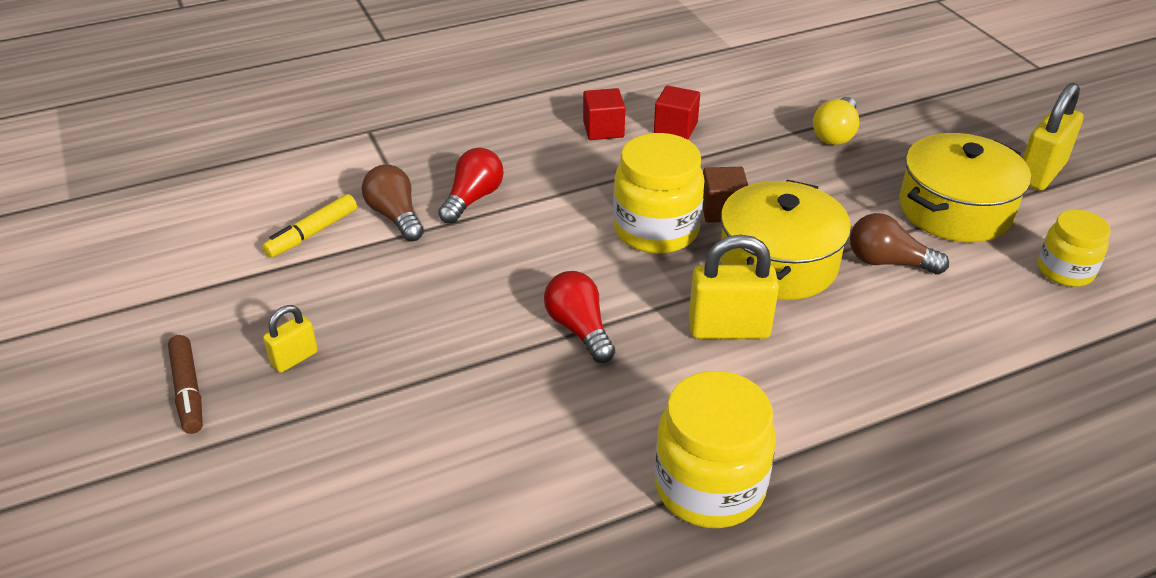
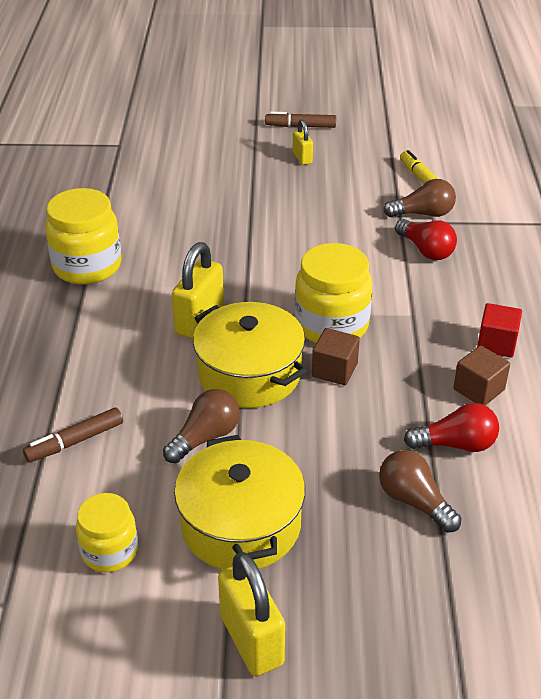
camera: 115 degrees right, 0 degrees up
red light bulb [544,271,615,363] -> red light bulb moved to [404,403,499,452]
red cube [654,86,700,140] -> brown cube [453,345,510,406]
yellow light bulb [813,97,859,145] -> brown light bulb [379,450,461,533]
none -> brown marker [23,407,123,462]

